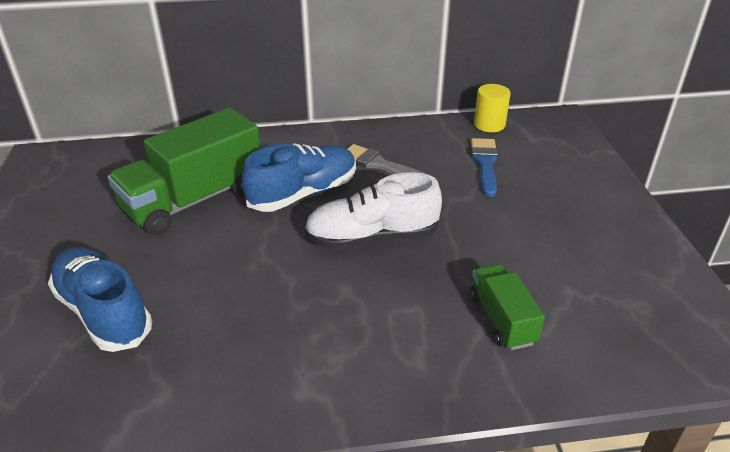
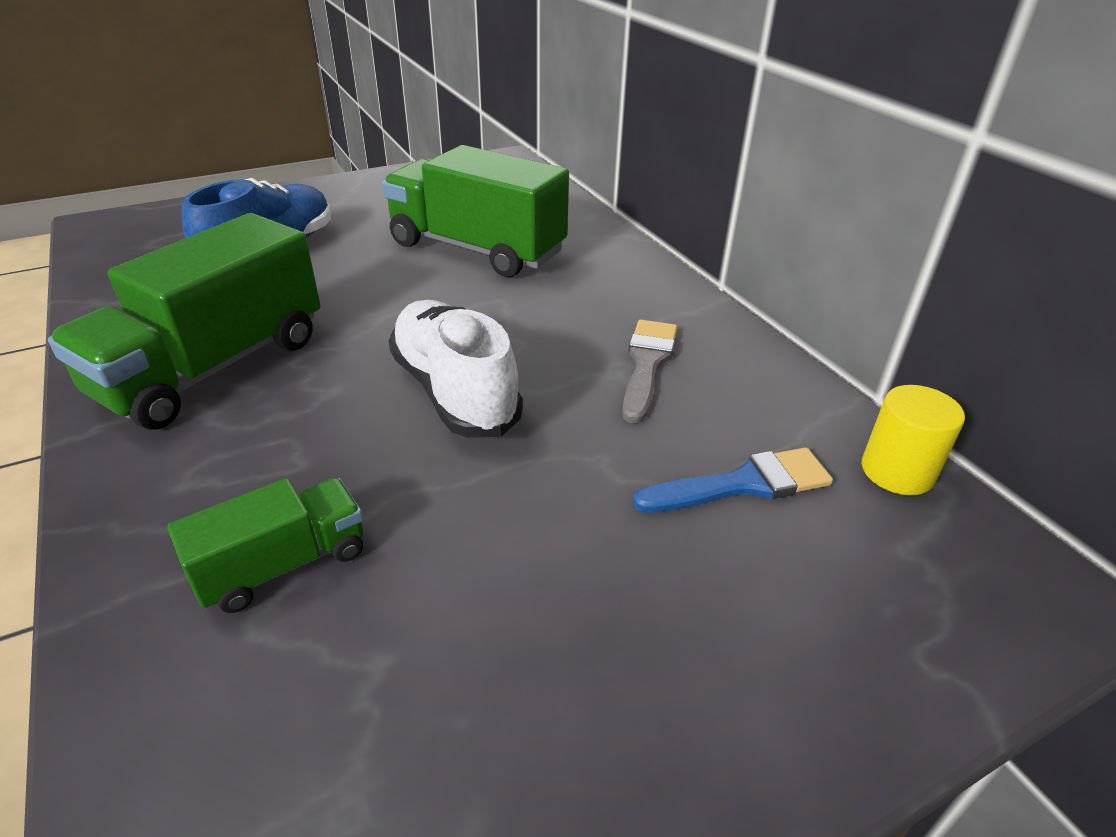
camera: 70 degrees right, 0 degrees up
blue shoe [242,143,356,212] -> none
none -> green truck [48,213,321,430]

